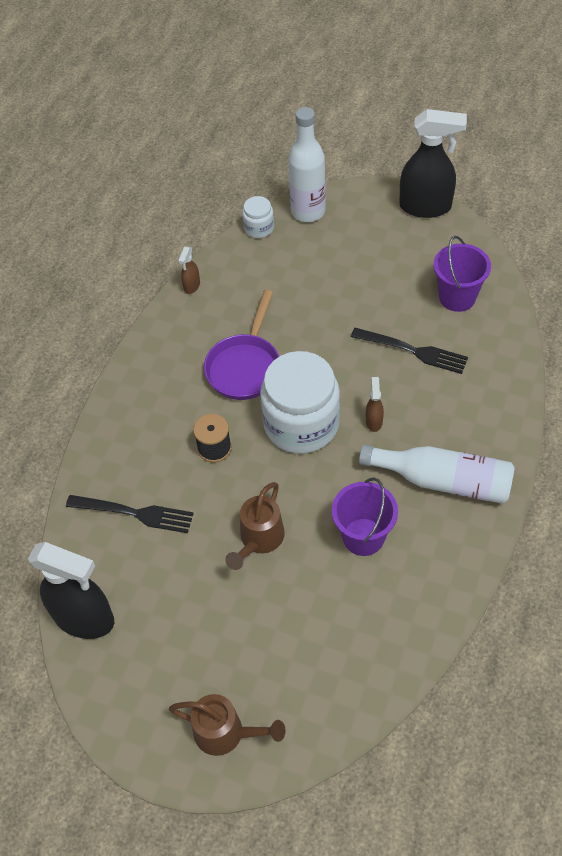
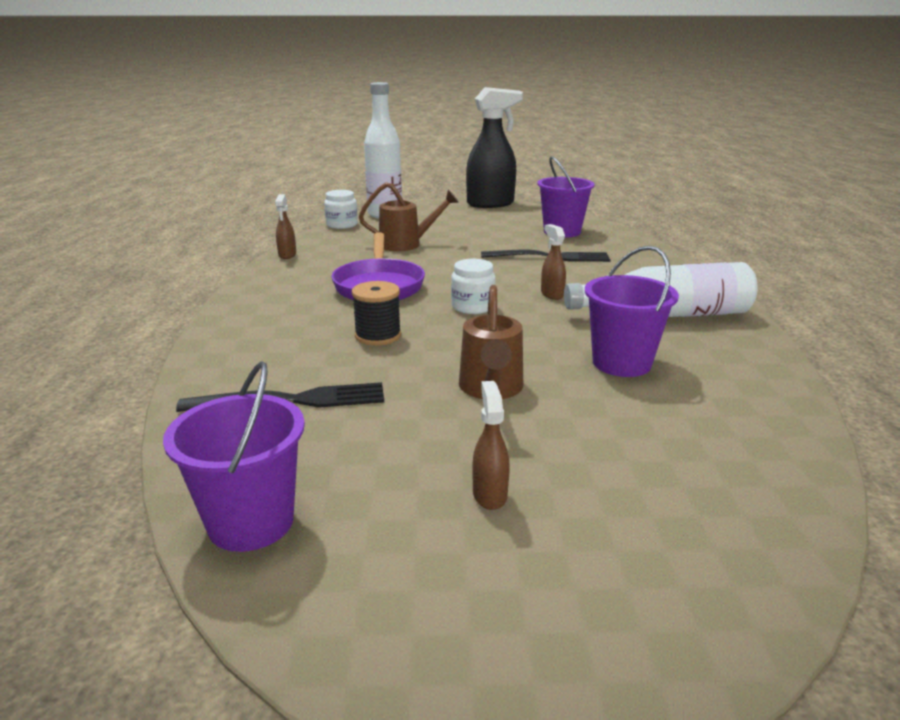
camera: 25 degrees left, 30 degrees down
black spray bottle [28,542,114,639] -> purple bucket [163,361,305,552]
brown watering can [169,694,285,756] -> brown watering can moved to [359,182,459,251]
white jar [260,351,340,454] -> white jar [451,259,496,314], size x0.46
none -> brown spray bottle [472,381,510,510]

